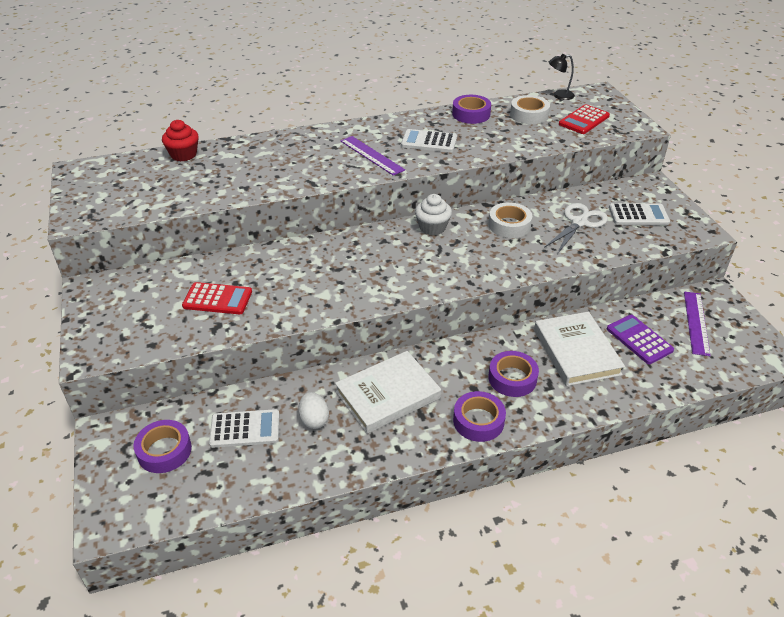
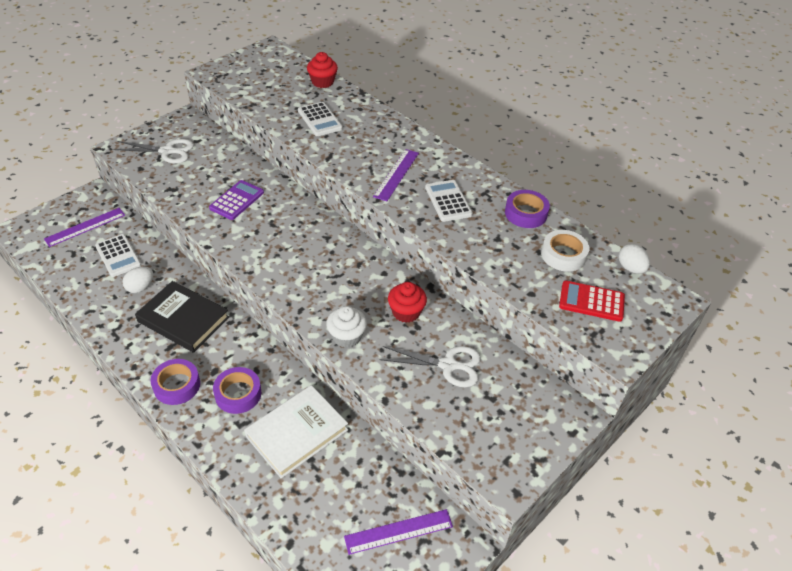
camera: 60 degrees right, 5 degrees up
purple tape [133,420,192,473] -> purple ruler [44,208,125,247]
red calculator [182,282,252,314] -> none
white book [335,351,441,434] -> black book [135,281,229,353]
white cupcake [415,194,452,235] -> white cupcake moved to [326,306,367,348]
white tape [488,202,532,238] -> red cupcake [388,282,427,323]
black lamp [549,54,575,100] -> white egg [619,244,650,274]
purple calculator [607,315,674,364] -> purple calculator moved to [209,180,264,220]
white calculator [609,203,670,225] -> white calculator moved to [298,102,343,136]
none -> white scissors [113,139,194,164]

